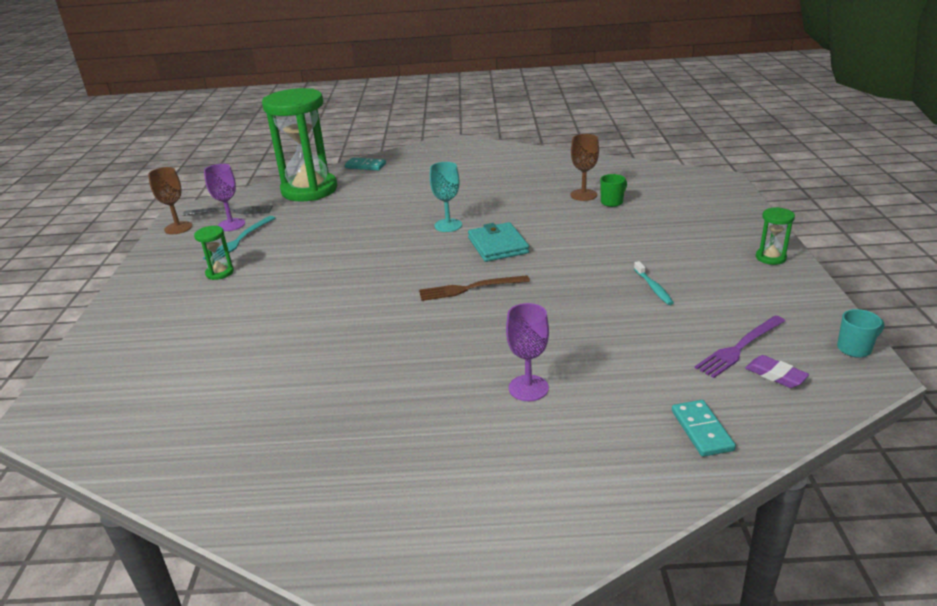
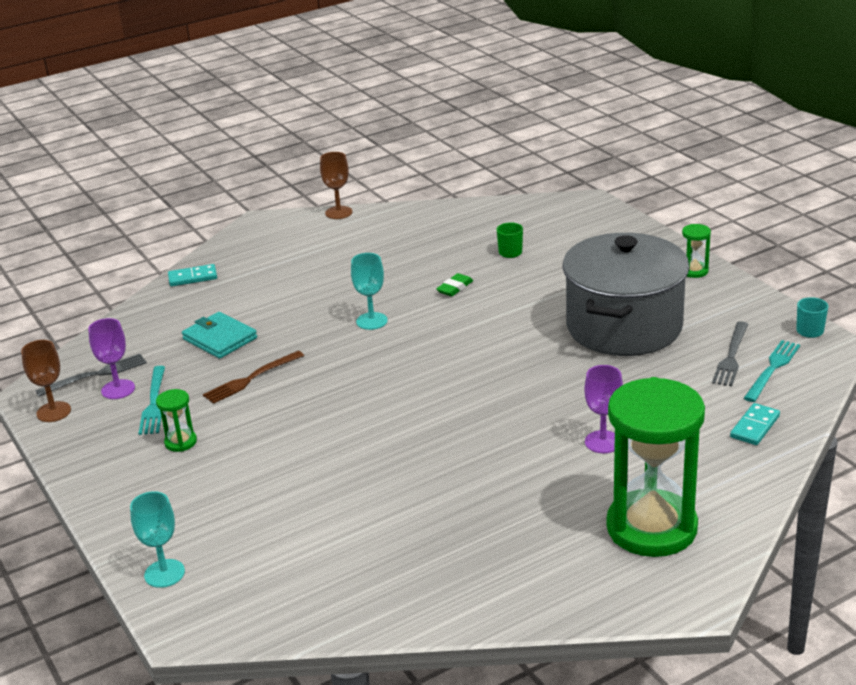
camera: 30 degrees left, 0 degrees up
green hourglass [262,88,337,202] -> green hourglass moved to [606,377,705,557]
brown fork [419,275,530,301] -> brown fork moved to [203,351,304,404]
turquoise wallet [468,222,529,262] -> turquoise wallet moved to [182,312,257,359]
brown goblet [570,134,599,201] -> brown goblet moved to [320,152,352,219]
turquoise toothbrush [634,261,674,305] -> grey pot [563,233,690,356]
turquoise domino [672,400,736,457] -> turquoise domino turned 75 degrees clockwise [730,403,780,445]
purple fork [695,315,785,378] -> grey fork [712,321,748,386]
purple eraser [745,355,809,388] -> turquoise fork [744,340,800,402]
none -> turquoise goblet [130,491,185,588]
none -> green eraser [436,273,473,296]

